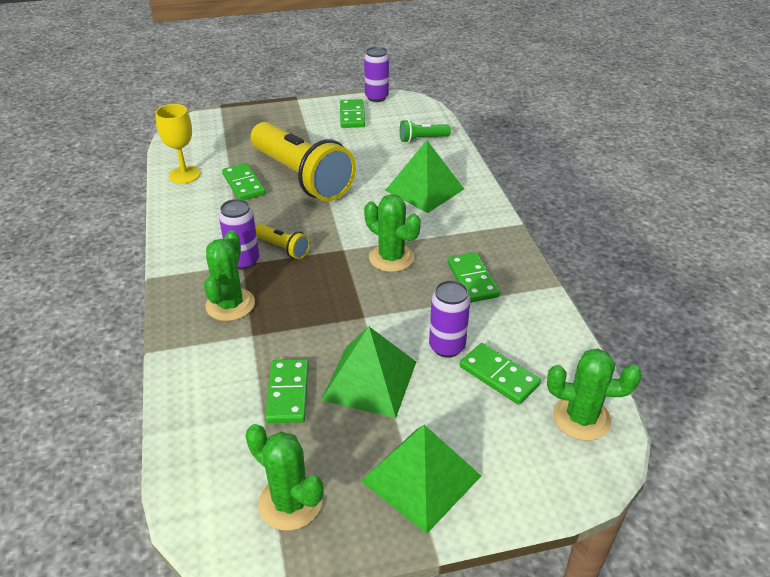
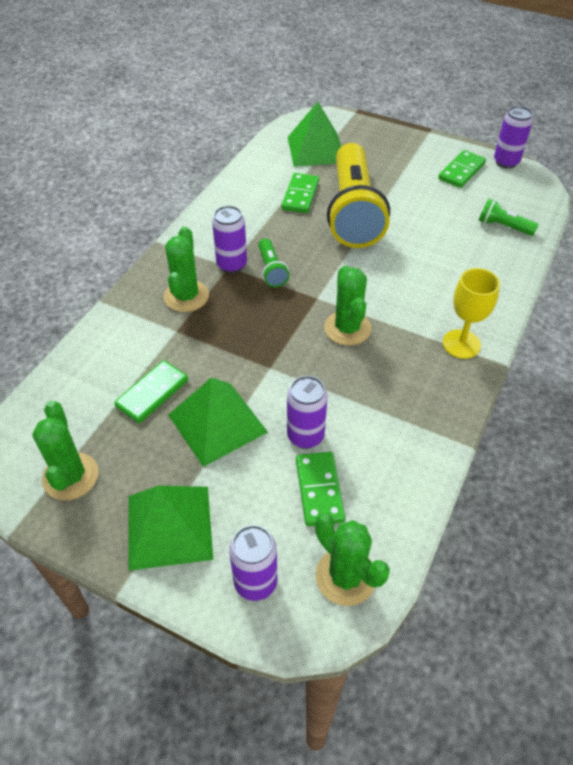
camera: 40 degrees right, 10 degrees up
yellow goblet [155,104,200,184] -> yellow goblet moved to [442,268,500,359]
green cactus [204,230,255,321] -> green cactus turned 45 degrees counterclockwise [164,226,209,312]
yellow flashlight [255,224,310,259] -> green flashlight [258,238,289,287]
green pyramid [385,140,464,213] -> green pyramid moved to [288,102,341,167]
green domino [447,252,500,303] -> none
none -> purple can [229,525,278,601]

